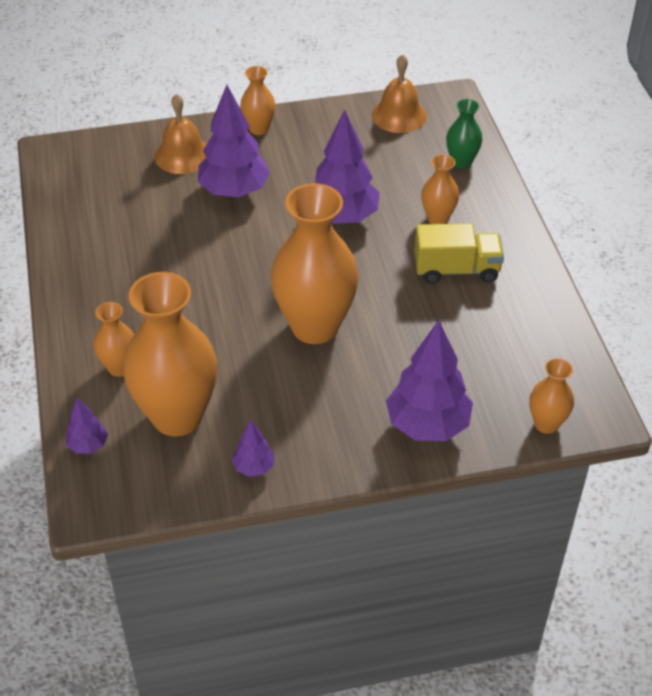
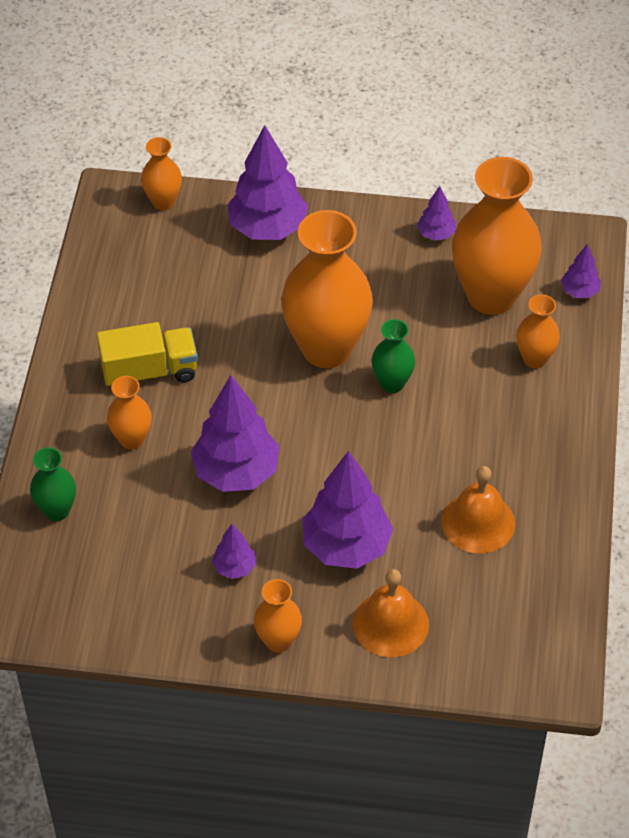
camera: 160 degrees left, 5 degrees up
orange bell [372,54,427,133] -> orange bell moved to [442,466,515,554]
yellow truck [414,223,504,284] -> yellow truck turned 150 degrees clockwise [97,322,198,386]
none -> purple tree [212,524,256,579]
none -> green vase [372,319,415,393]

